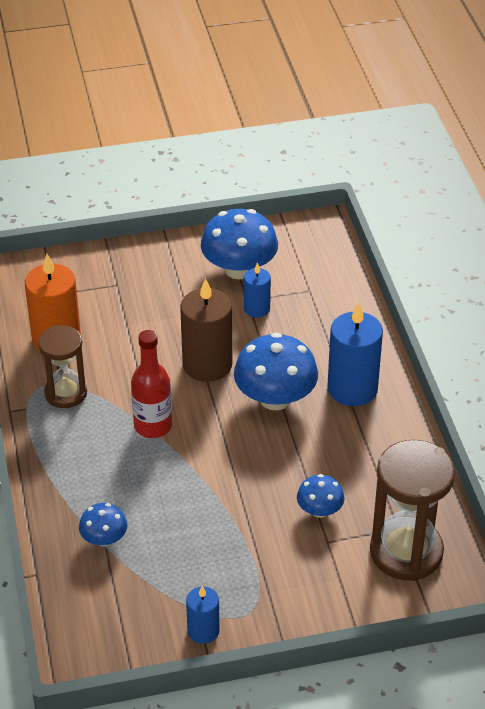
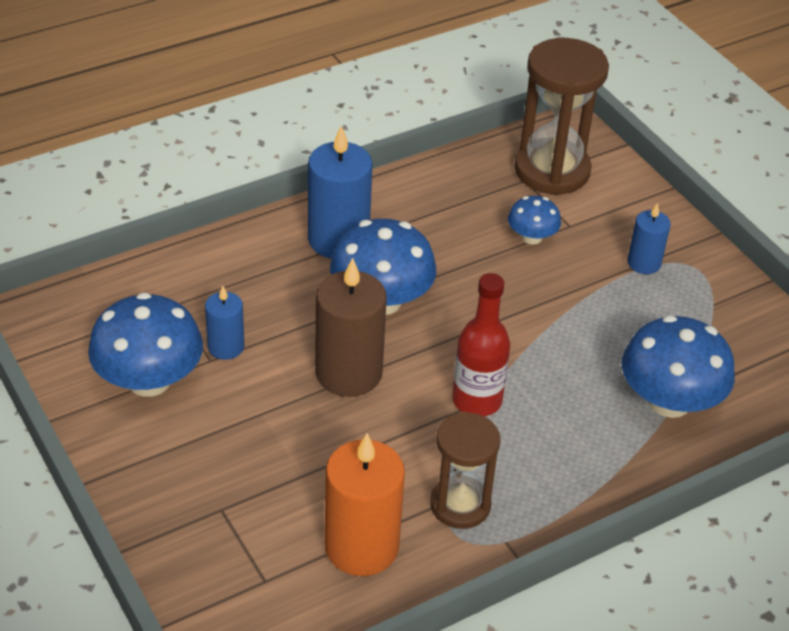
camera: 110 degrees left, 0 degrees up
blue mushroom [79,503,128,547] -> blue mushroom [622,315,735,418], size x1.88
blue candle [186,586,220,644] -> blue candle moved to [627,203,671,274]

